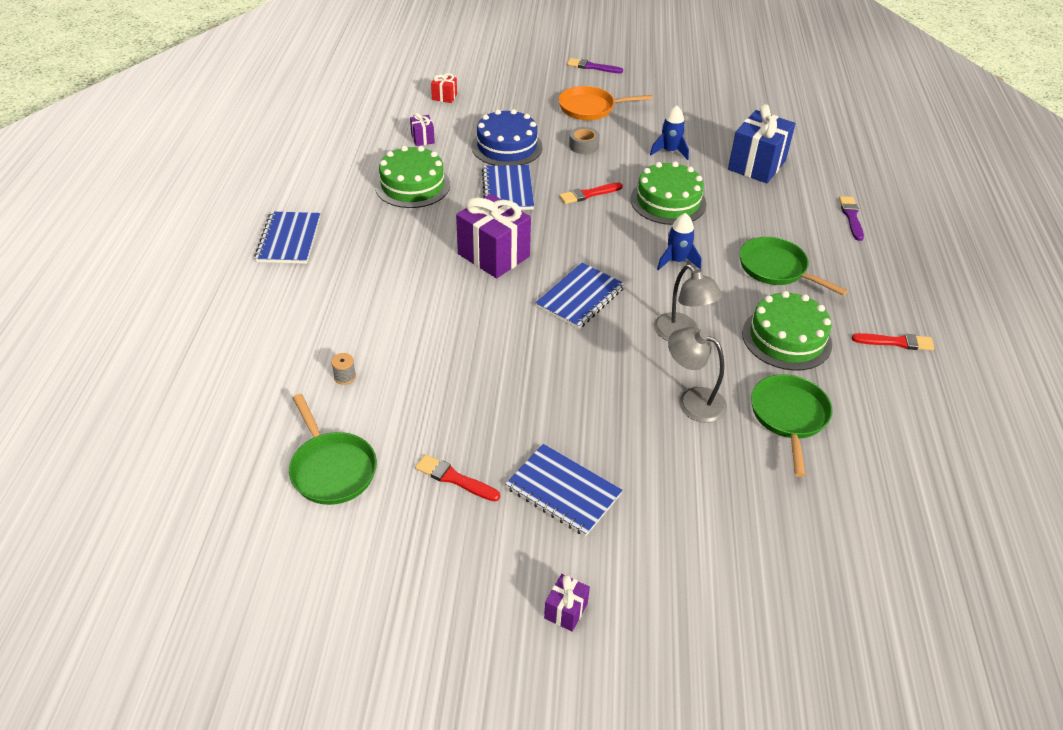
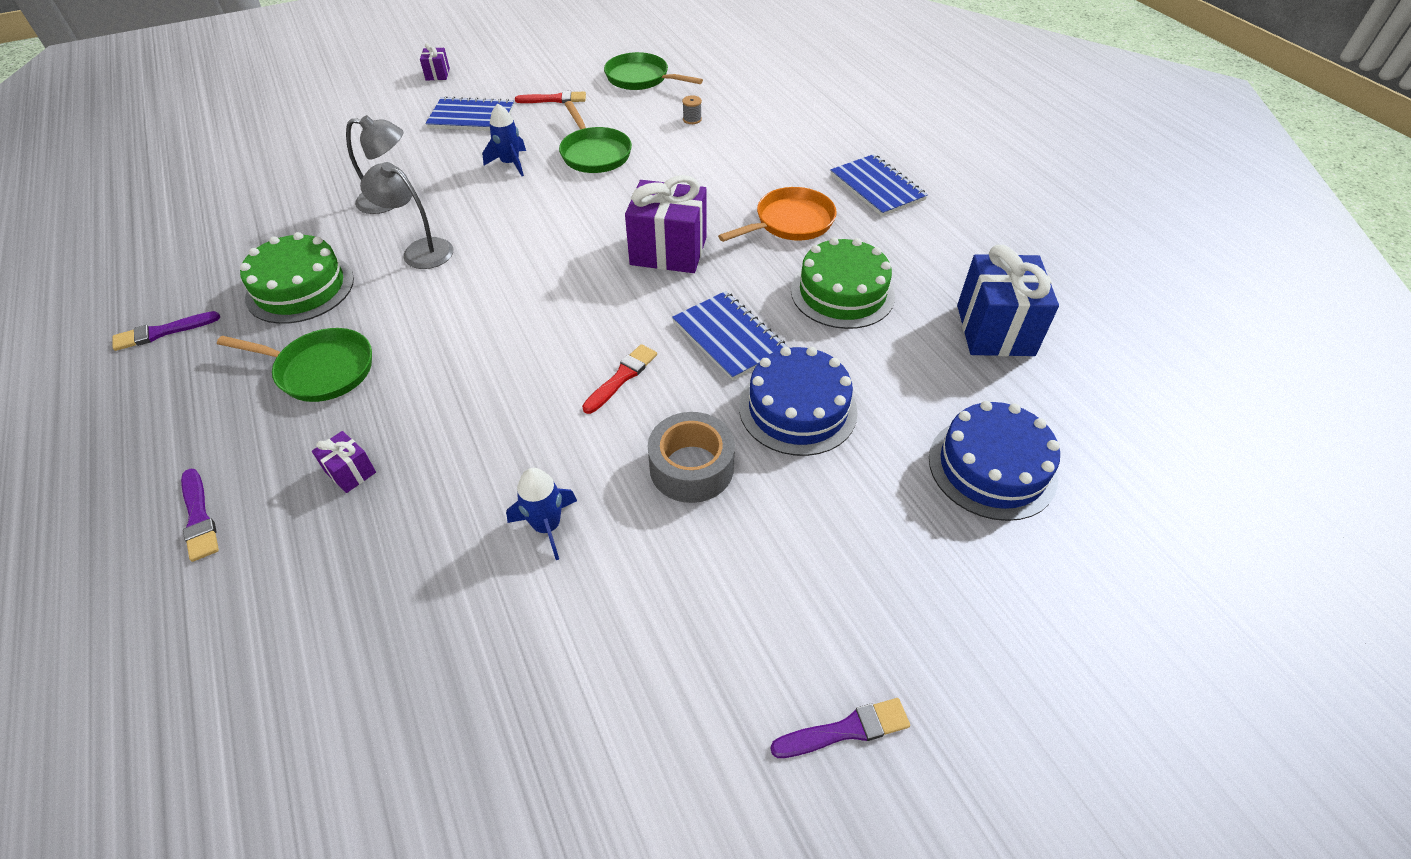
camera: 150 degrees right, 5 degrees up
purple gift [410,113,435,146] -> purple gift moved to [312,431,376,493]
red gift [431,73,457,103] -> blue cake [929,401,1060,521]
blue notebook [535,262,625,329] -> none
orange pan [559,86,653,120] -> orange pan moved to [718,187,837,242]
grey tape [569,127,600,154] -> grey tape [648,412,735,503], size x1.61
green cake [630,161,706,225] -> none
blue rocket [657,213,701,270] -> blue rocket moved to [482,103,526,176]
blue gift [728,104,796,183] -> blue gift moved to [957,245,1059,356]
green pan [751,374,832,477] -> green pan moved to [559,101,632,173]
red brush [852,333,934,351] -> purple brush [113,311,220,351]

